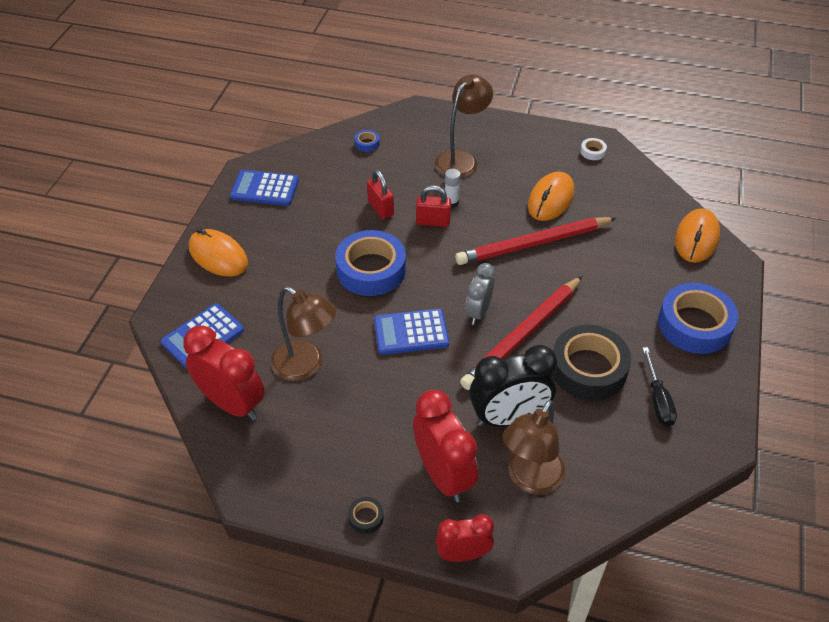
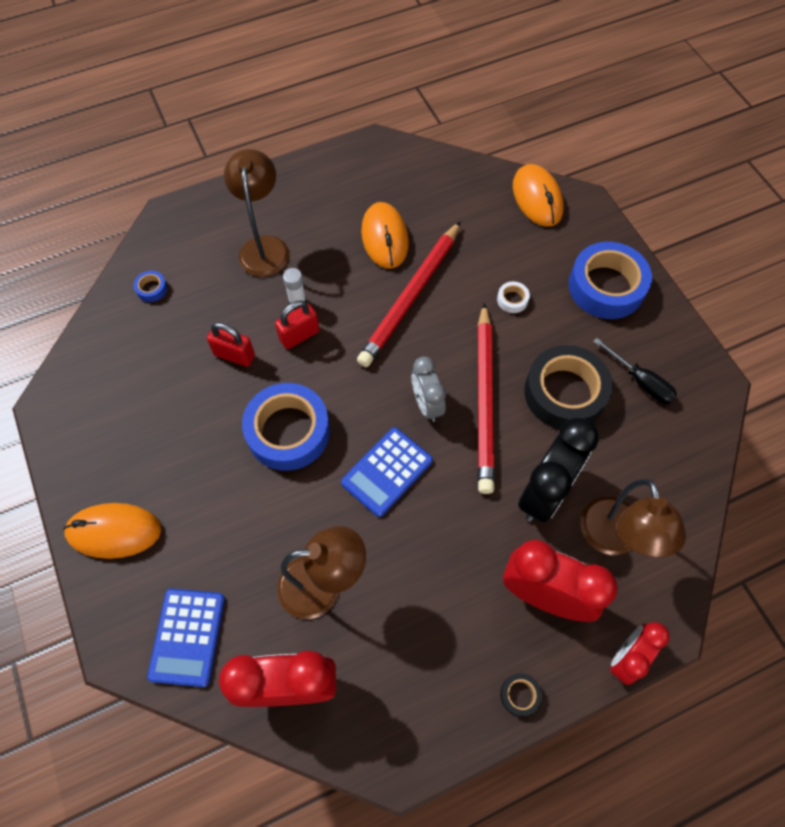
camera: 40 degrees left, 15 degrees up
blue calculator [230,170,299,206] -> none
white tape [580,138,607,160] -> white tape moved to [497,281,530,313]

